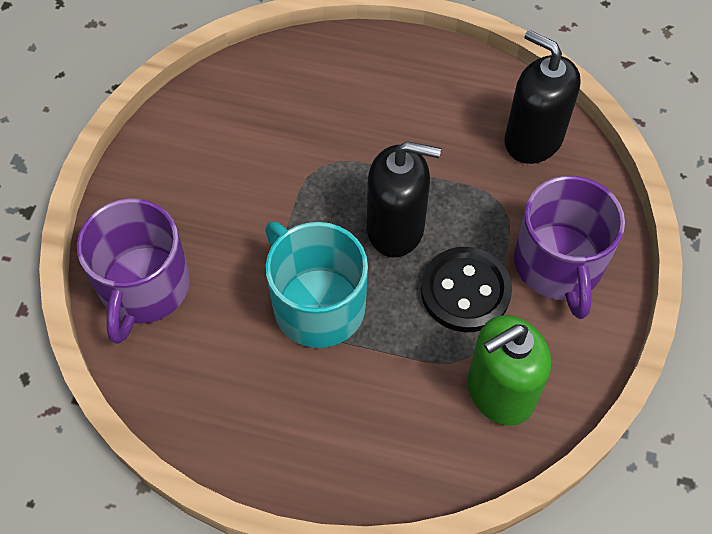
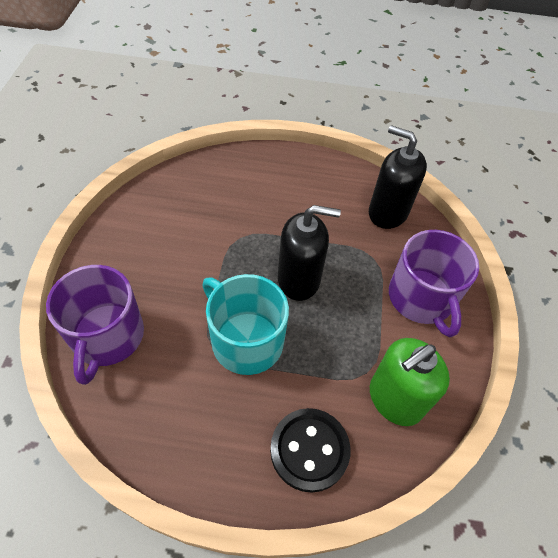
camera: 10 degrees left, 5 degrees down
black button [421,247,512,332] -> black button moved to [270,408,350,492]

